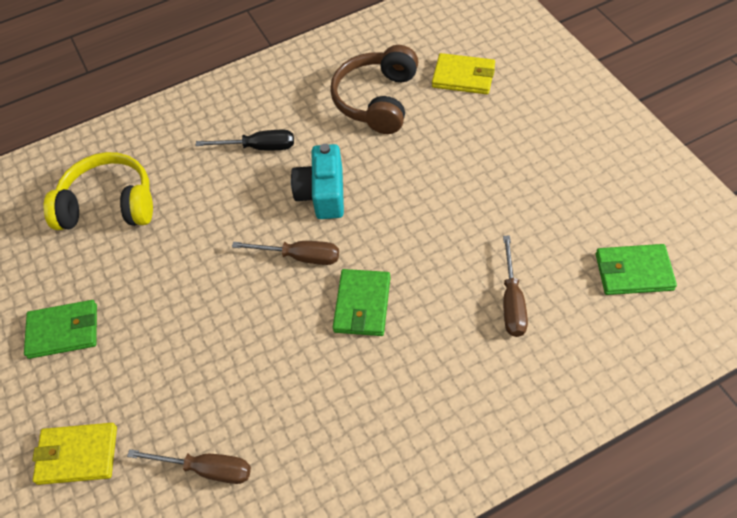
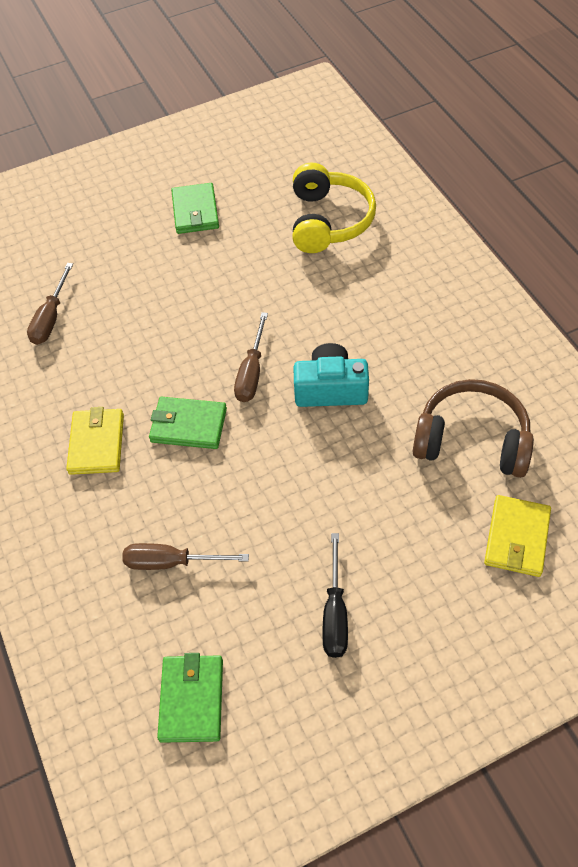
camera: 90 degrees right, 0 degrees up
yellow wallet [32,423,117,485] -> yellow wallet moved to [66,407,124,475]
black screwdriver [196,130,294,150] -> black screwdriver moved to [322,533,348,658]

